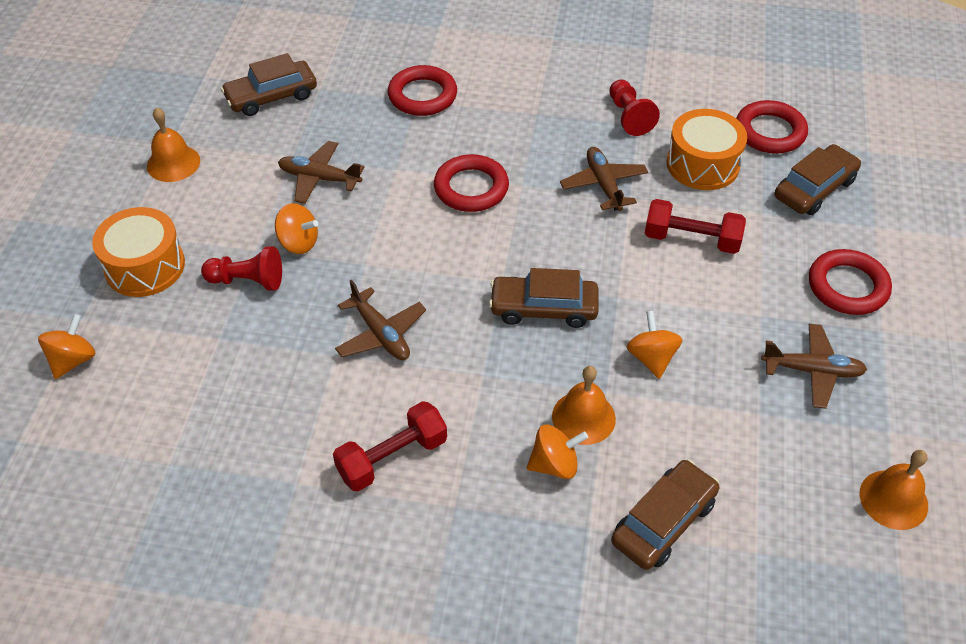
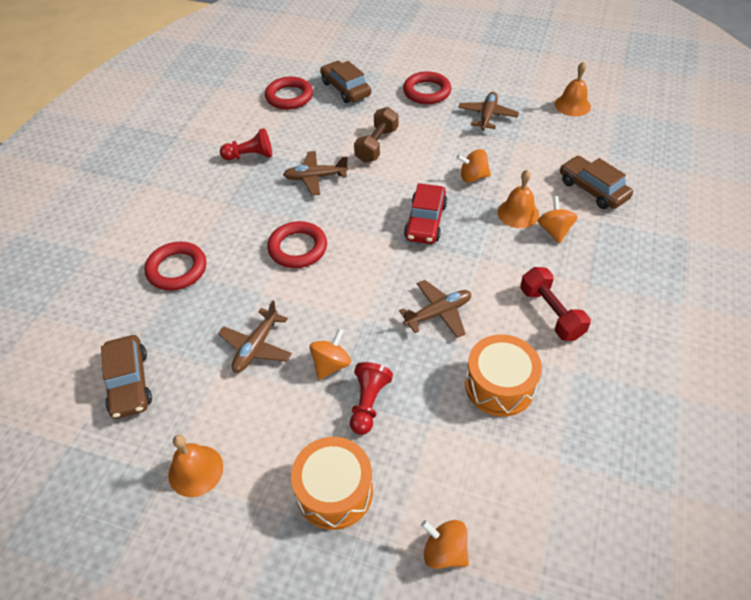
camera: 80 degrees left, 0 degrees up
brown car [489,268,599,328] -> red car [404,183,447,244]
red dumbbell [645,199,746,254] -> brown dumbbell [354,107,398,163]
orange drum [666,109,747,190] -> orange drum moved to [465,334,542,416]

